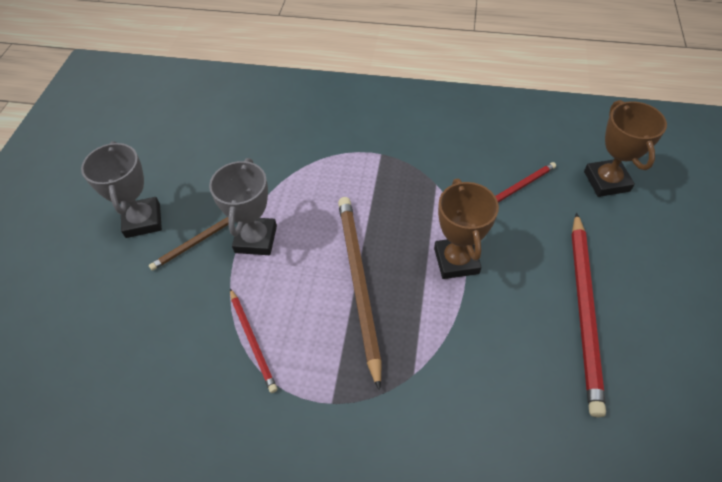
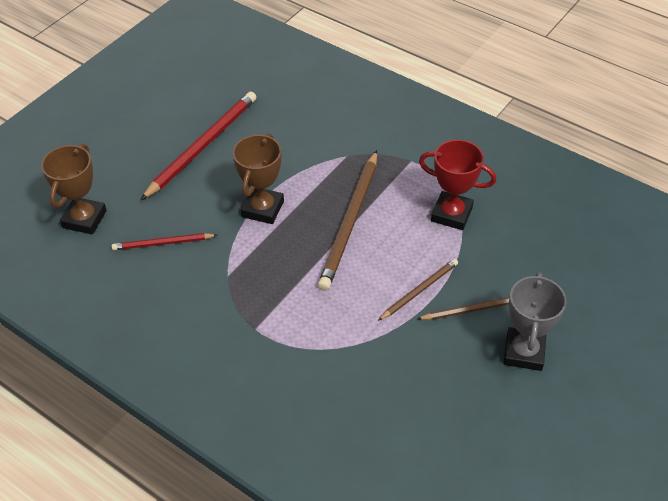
camera: 155 degrees left, 5 degrees down
grey trophy [209,158,277,255] -> brown pencil [378,259,458,321]
red pencil [230,289,277,393] -> red trophy [419,140,496,230]

